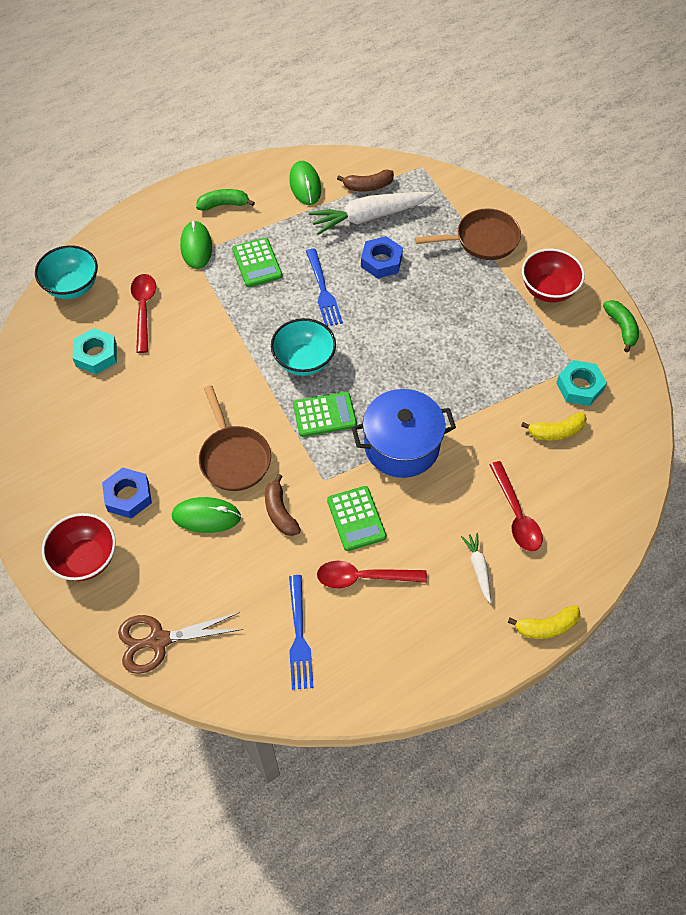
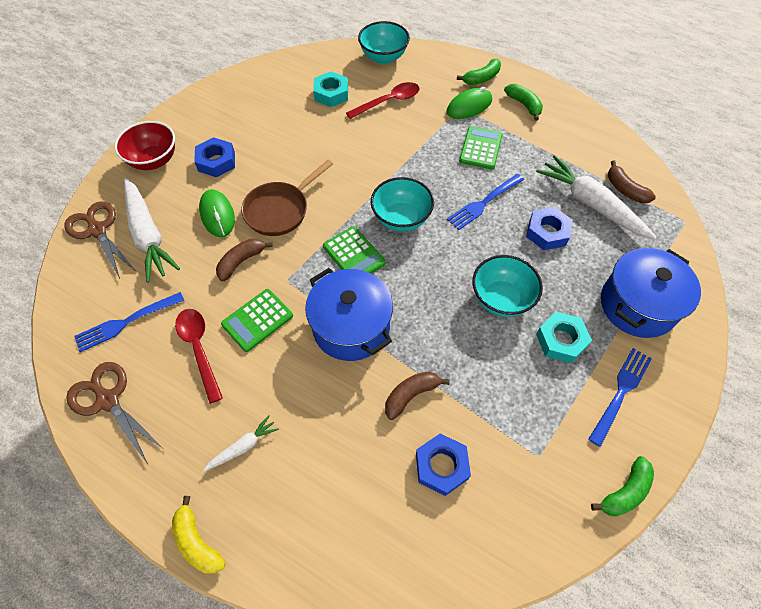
camera: 65 degrees right, 0 degrees up
green calculator [232,238,283,287] -> green calculator turned 150 degrees clockwise [459,126,503,169]
green mouse [289,161,321,205] -> none
brown pan [415,208,521,260] -> blue pot [601,248,701,338]
red spoon [489,461,543,552] -> none
yellow banana [521,412,587,441] -> blue nut [416,434,471,496]
red bowl [522,249,585,303] -> blue fork [588,348,652,447]
turquoise nut [556,360,607,406] -> turquoise nut moved to [536,312,592,363]
none -> brown scissors [66,362,165,464]
none -> white carrot [124,178,180,283]
none -> brown banana [385,371,450,420]
none -> green banana [457,59,501,85]
none -> turquoise bowl [473,255,543,317]

